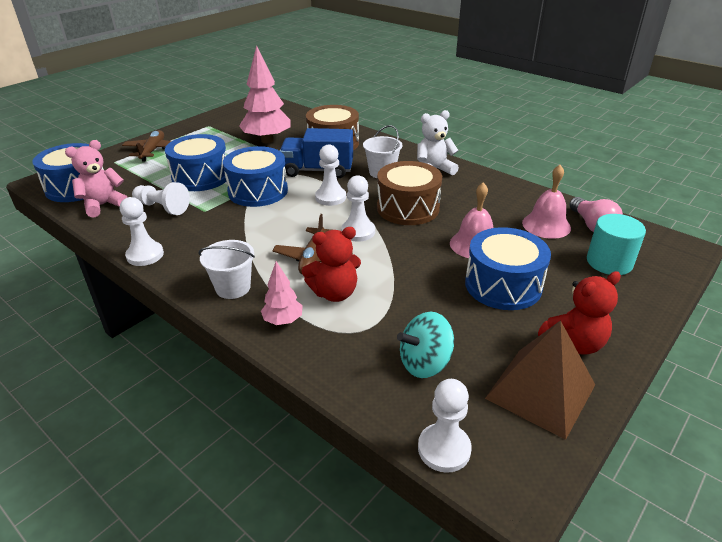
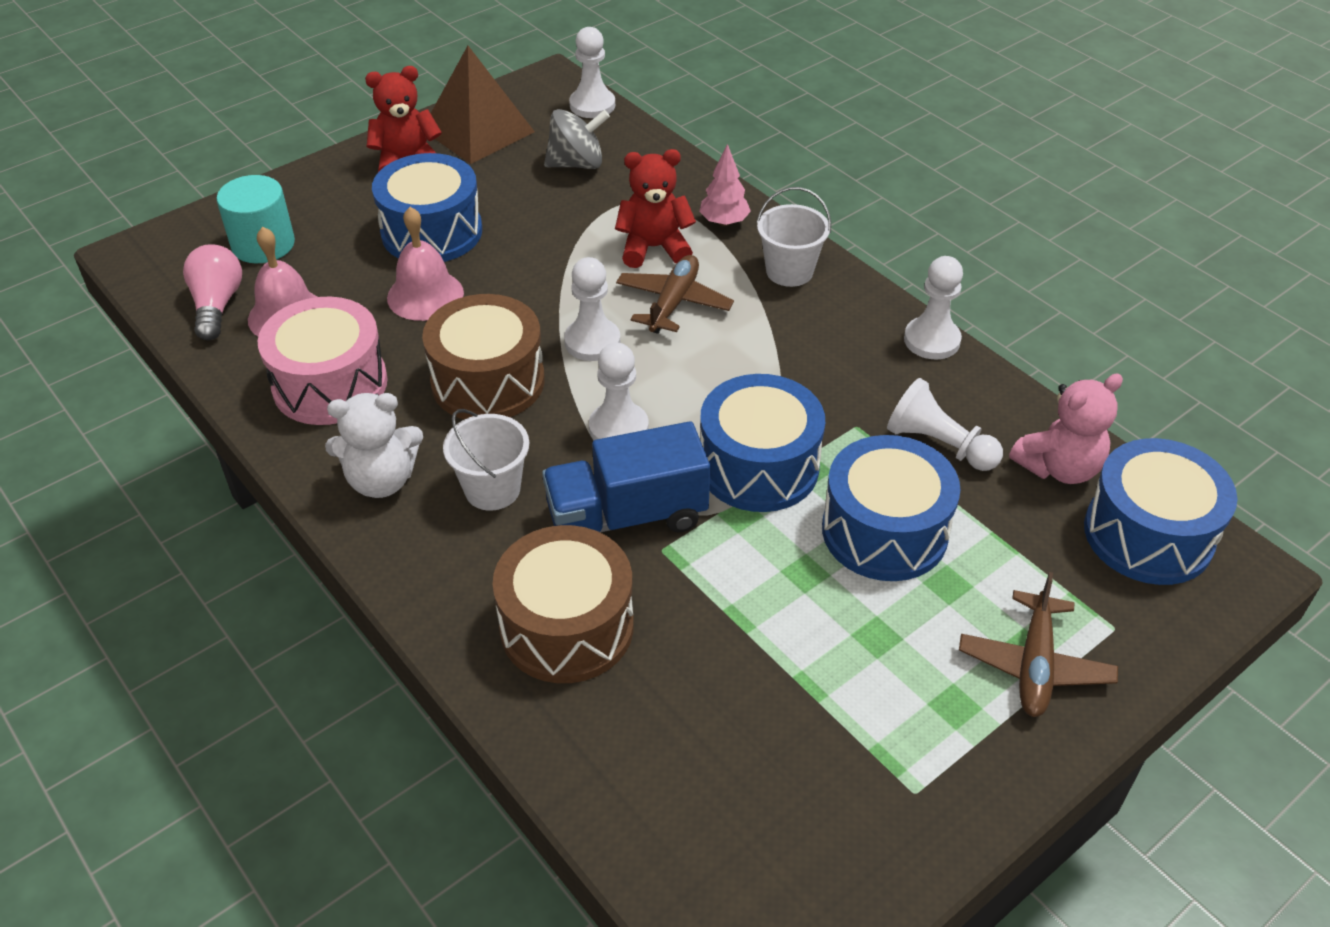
camera: 170 degrees left, 10 degrees up
pink tree [239,45,291,143] -> none
blue truck [280,128,353,178] -> blue truck turned 150 degrees clockwise [542,421,710,532]
turquoise spinning top [397,312,454,378] -> grey spinning top [544,109,610,169]
none -> pink drum [258,297,388,425]

